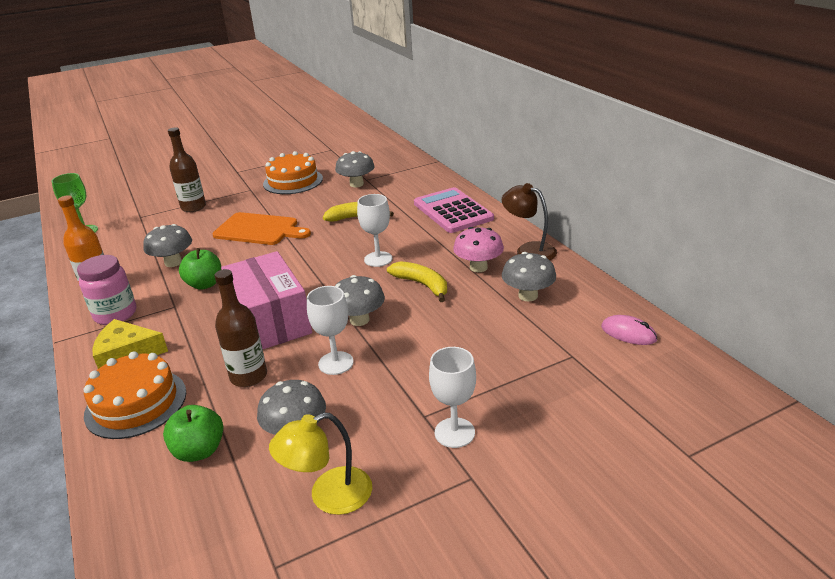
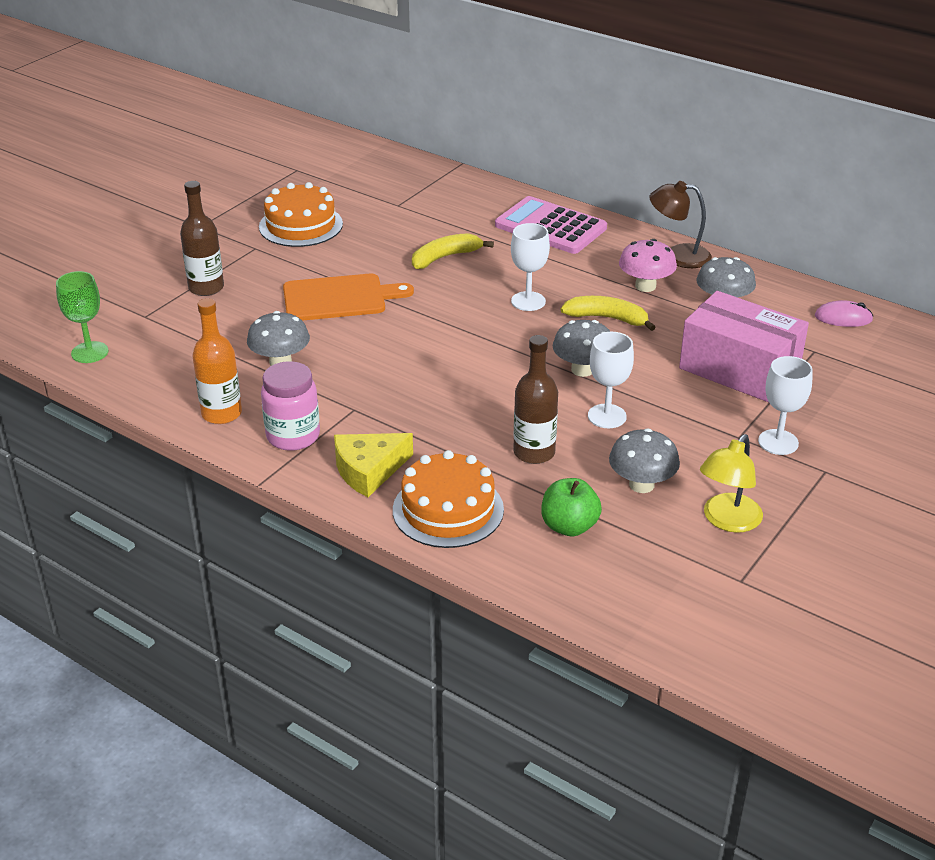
camera: 30 degrees left, 5 degrees up
green apple [179,248,221,290] -> none
pink box [221,251,312,349] -> pink box moved to [679,291,809,402]
grey mushroom [335,151,375,187] -> none

